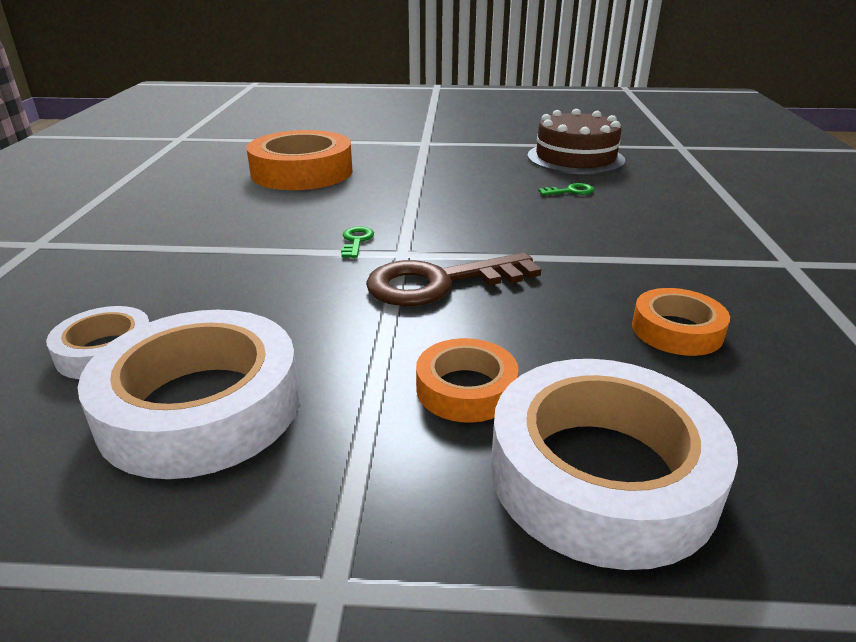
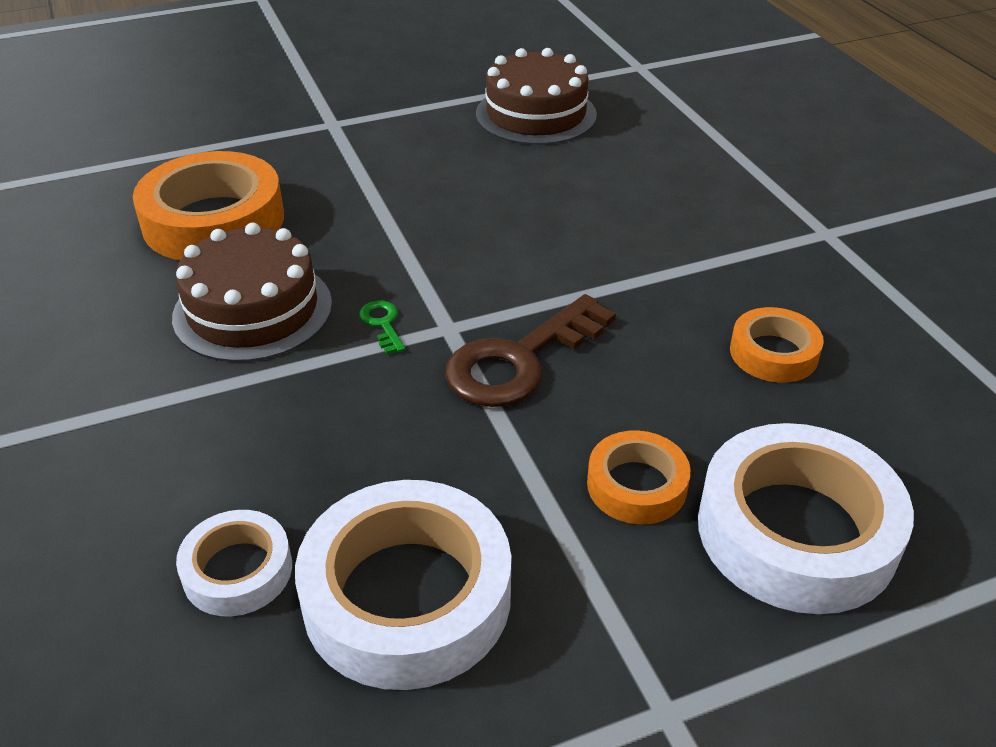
camera: 25 degrees left, 10 degrees up
green key [538,183,594,195] -> none
none -> brown cake [172,223,332,362]

